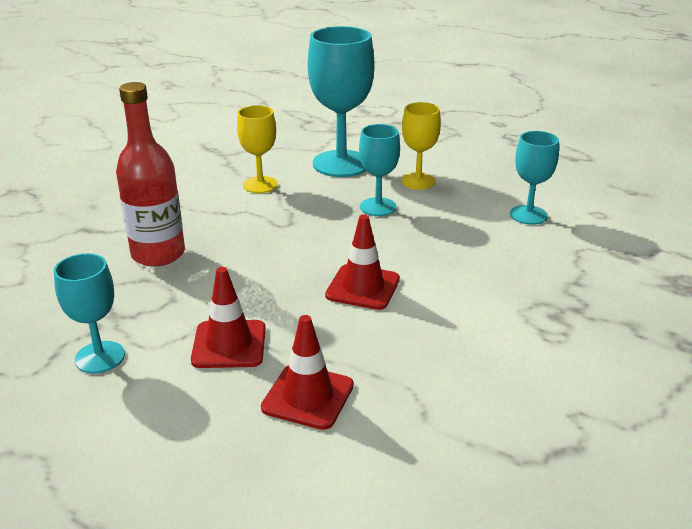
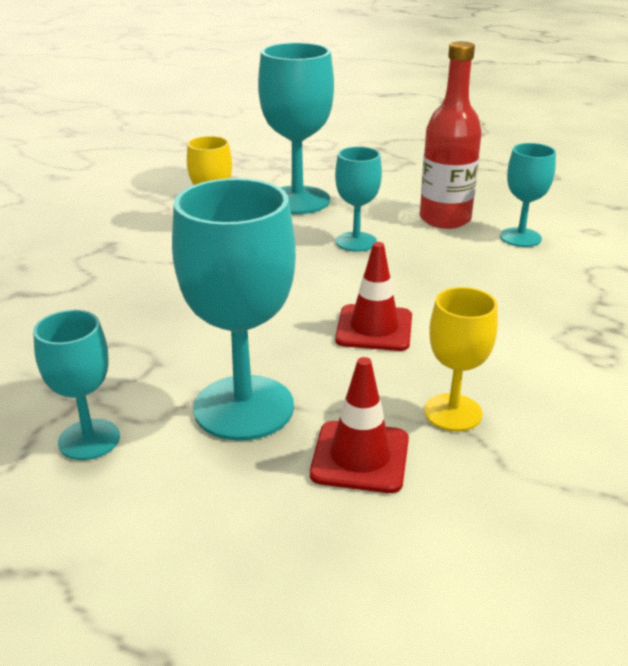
camera: 10 degrees left, 0 degrees up
red bottle [116,82,185,267] -> red bottle moved to [420,41,482,229]
red traffic cone [191,267,266,368] -> turquoise goblet [172,178,296,441]
yellow goblet [401,102,441,190] -> yellow goblet moved to [424,287,498,431]

